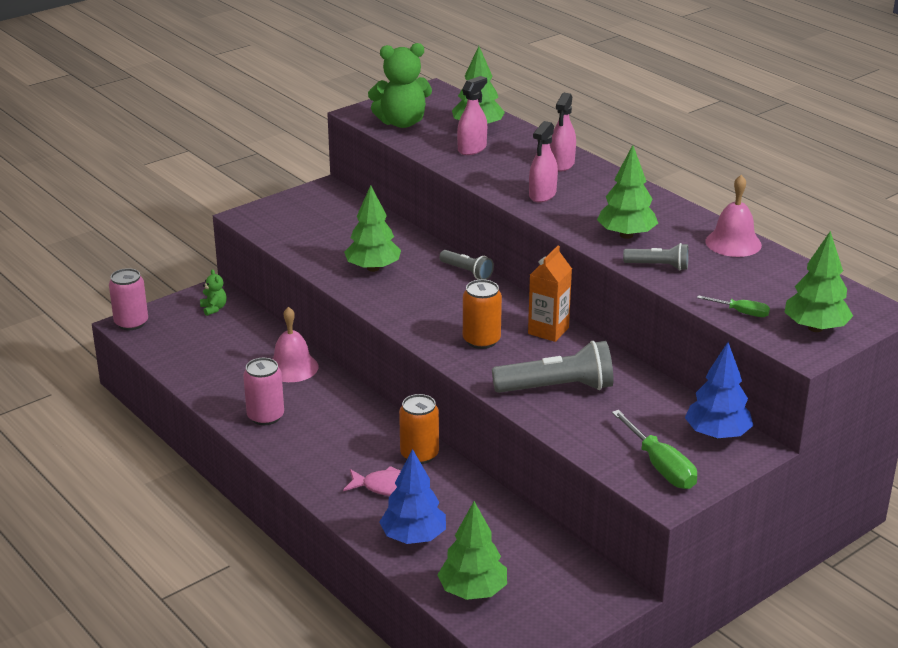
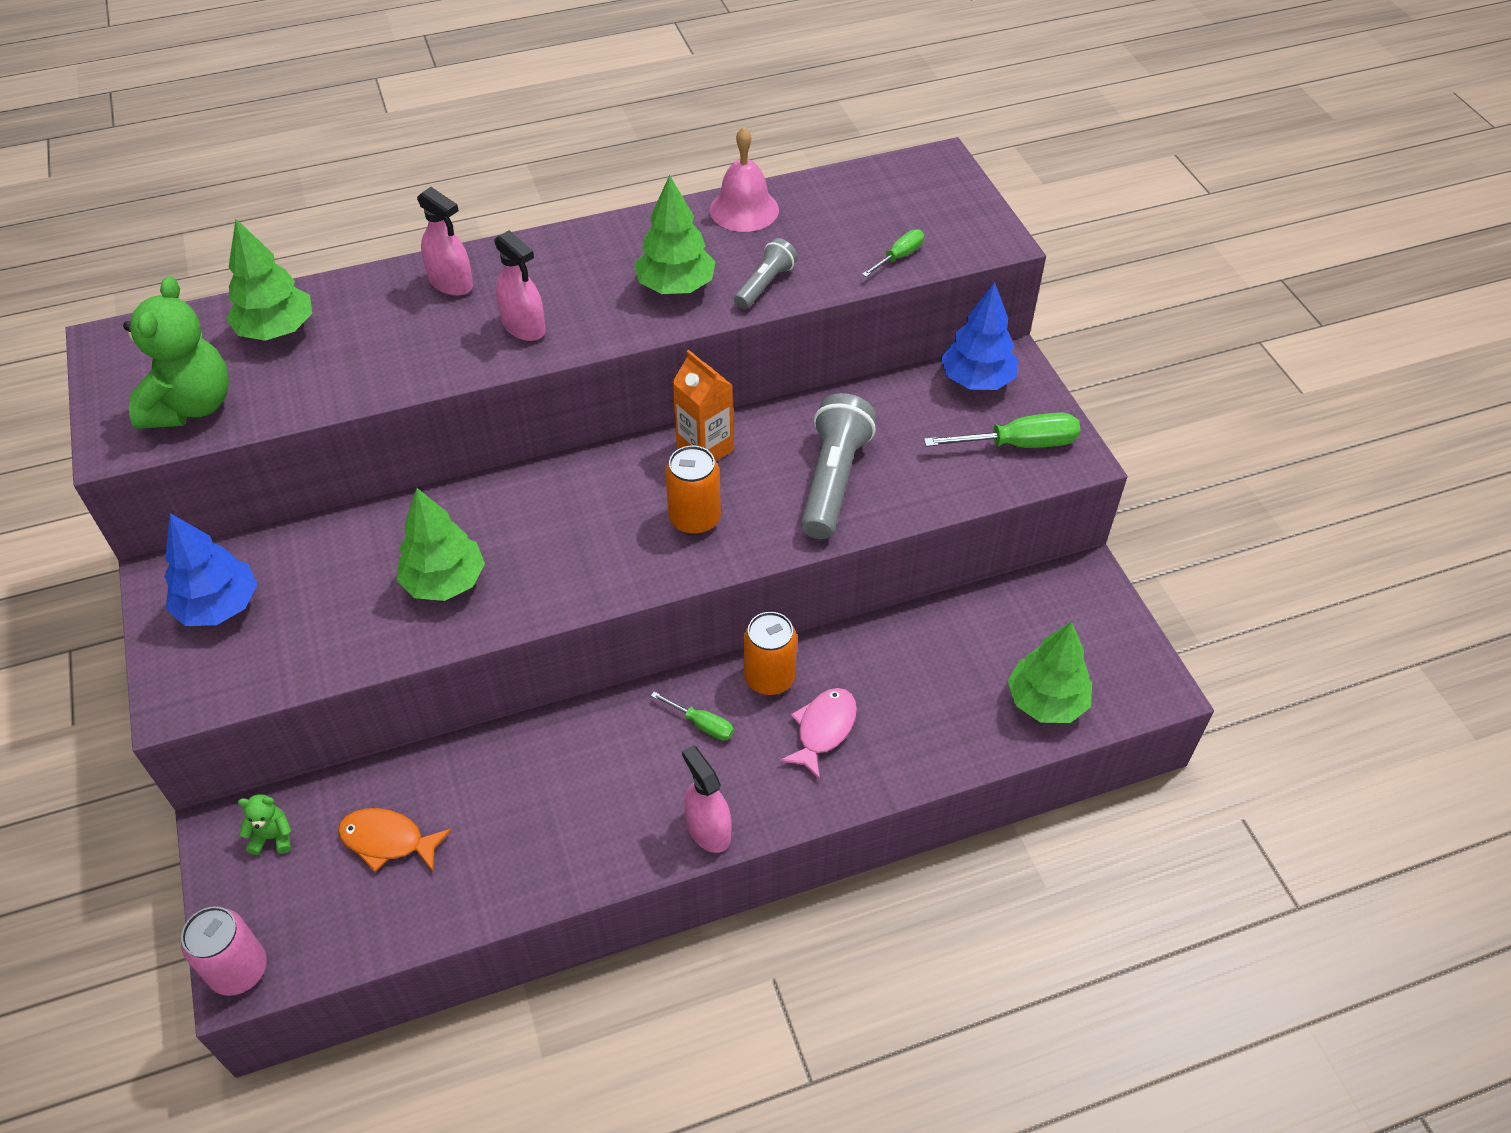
camera: 70 degrees left, 20 degrees up
pink can [243,358,284,425] -> none
pink bell [273,307,319,382] -> none
blue tree [379,449,446,544] -> blue tree moved to [164,513,257,626]
grey flashlight [439,250,494,280] -> none
pink spray bottle [457,76,487,155] -> pink spray bottle moved to [682,745,732,853]
green tree [784,231,853,332] -> none
none -> orange fish [338,808,452,872]
none -> green screwdriver [651,692,734,740]

